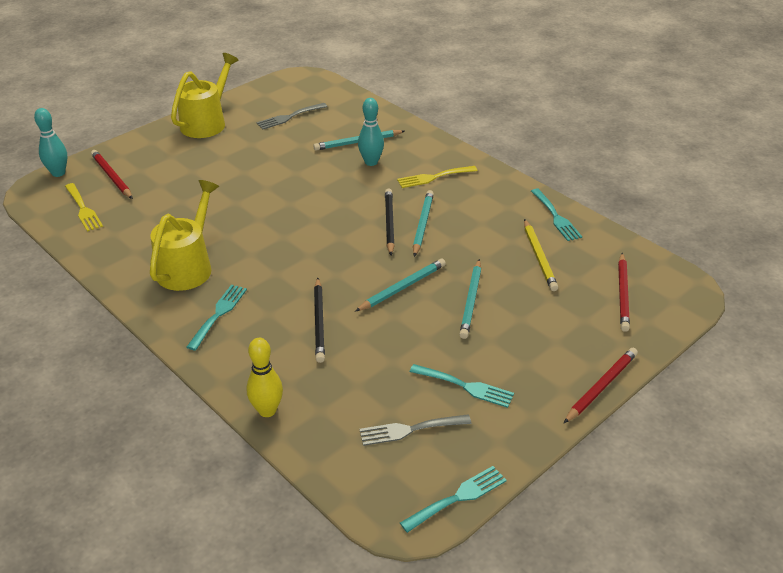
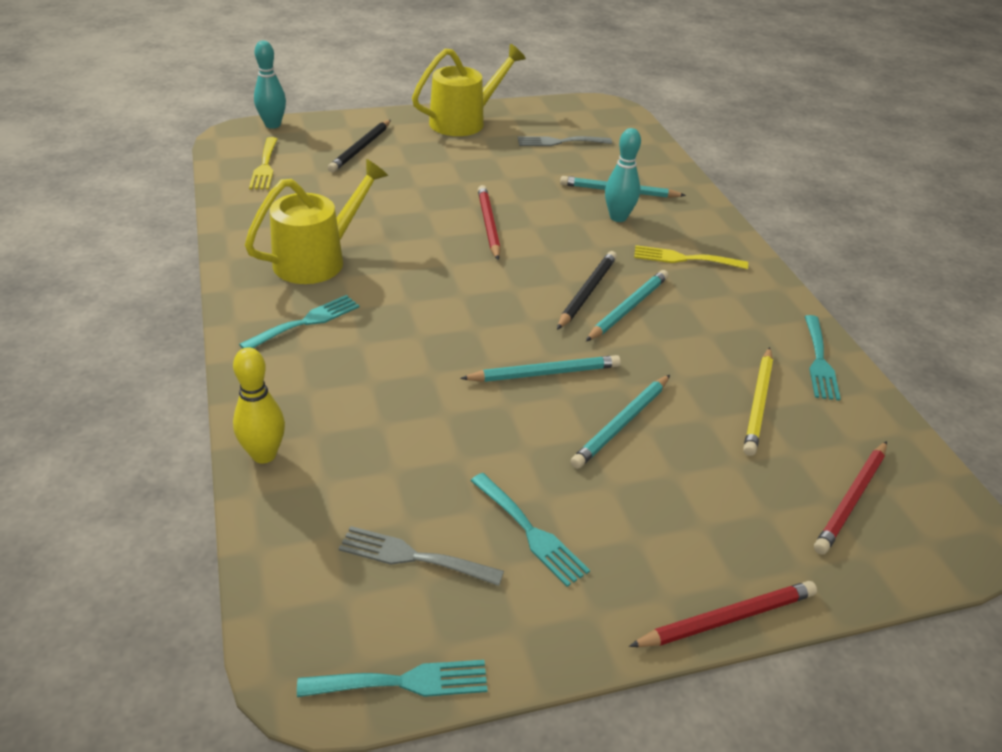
camera: 25 degrees right, 0 degrees up
red pencil [91,150,133,199] -> red pencil moved to [478,185,501,260]
black pencil [314,278,325,363] -> black pencil moved to [328,120,391,172]

